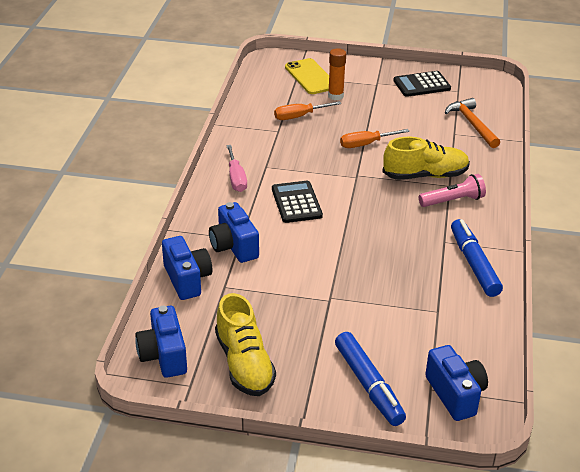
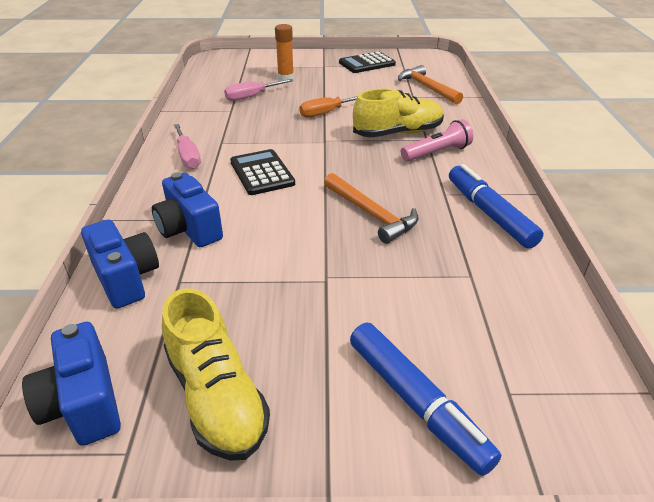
camera: 10 degrees left, 0 degrees up
orange screwdriver [274,101,341,120] -> pink screwdriver [224,79,293,101]
yellow phone [285,58,329,94] -> none
blue camera [425,345,488,421] -> none
none -> orange hammer [324,173,419,244]

